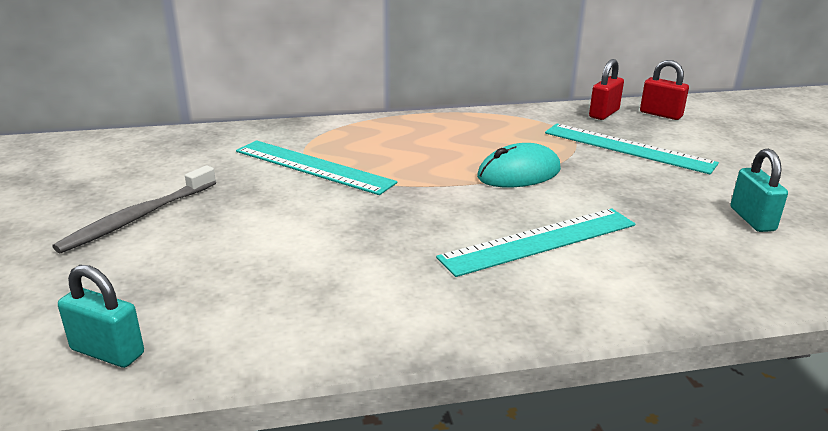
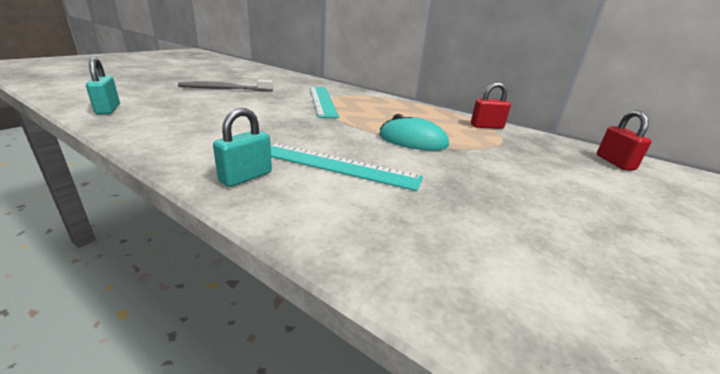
camera: 45 degrees right, 0 degrees up
turquoise ruler [545,124,719,174] -> none
red padlock [589,59,624,120] -> red padlock moved to [471,82,511,129]
turquoise padlock [731,149,788,232] -> turquoise padlock moved to [213,108,272,187]

